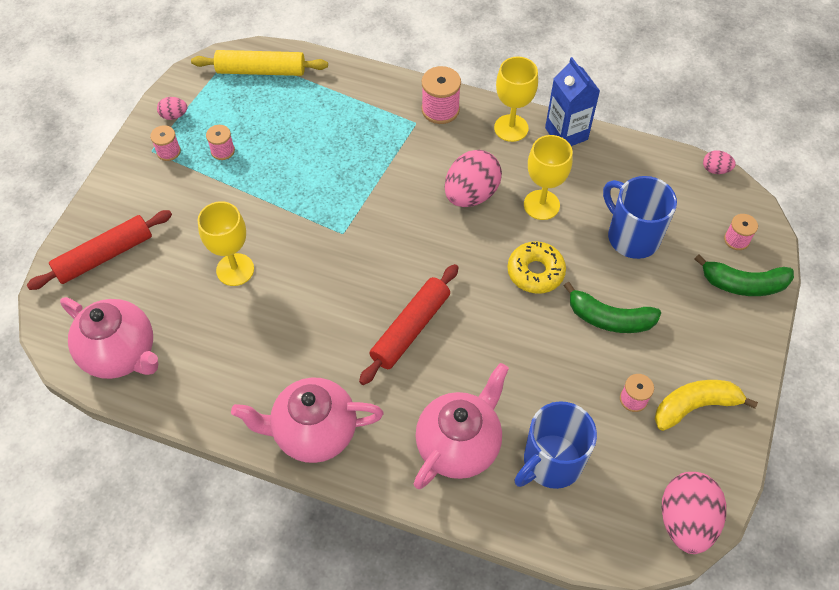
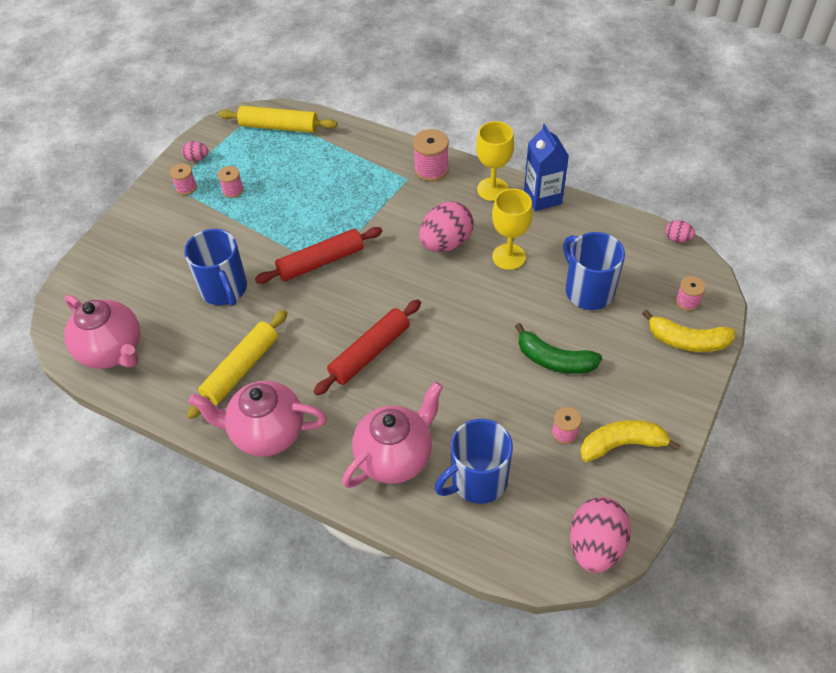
camera: 10 degrees right, 5 degrees down
red rolling pin [27,210,172,290] -> red rolling pin moved to [255,227,382,284]
yellow goblet [198,201,254,286] -> blue mug [184,229,247,306]
yellow donut [508,241,566,294] -> none
green banana [695,255,794,296] -> yellow banana [642,310,736,352]
none -> yellow rolling pin [187,310,288,419]

